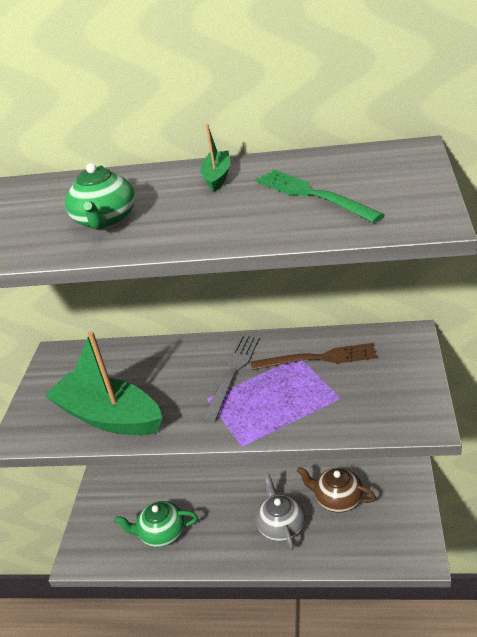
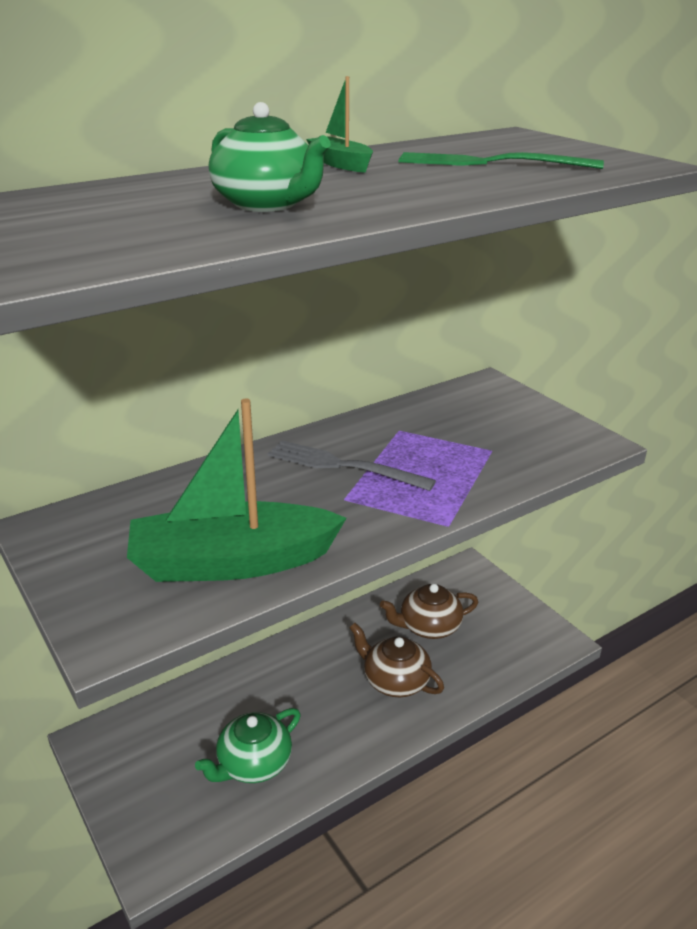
camera: 45 degrees left, 5 degrees down
grey fork [203,335,260,422] -> grey fork turned 45 degrees counterclockwise [268,440,436,491]
brown fork [251,343,377,370] -> none
grey teapot [255,474,305,550] -> brown teapot [349,623,444,697]

